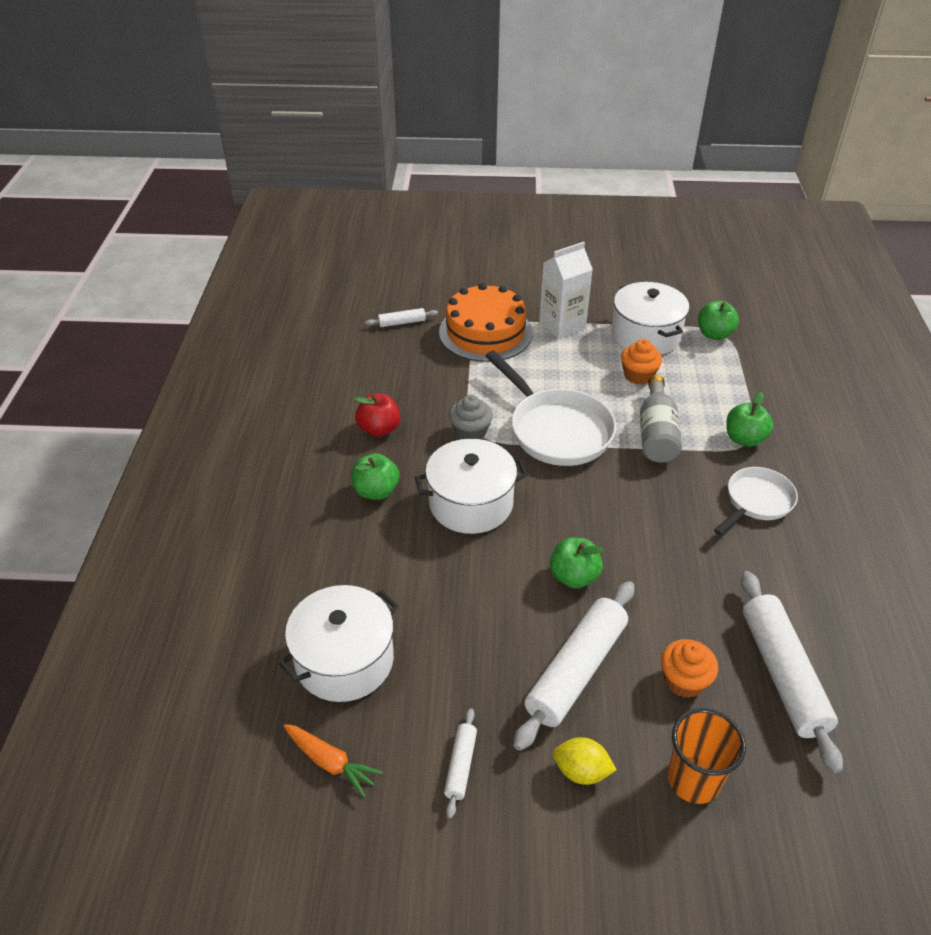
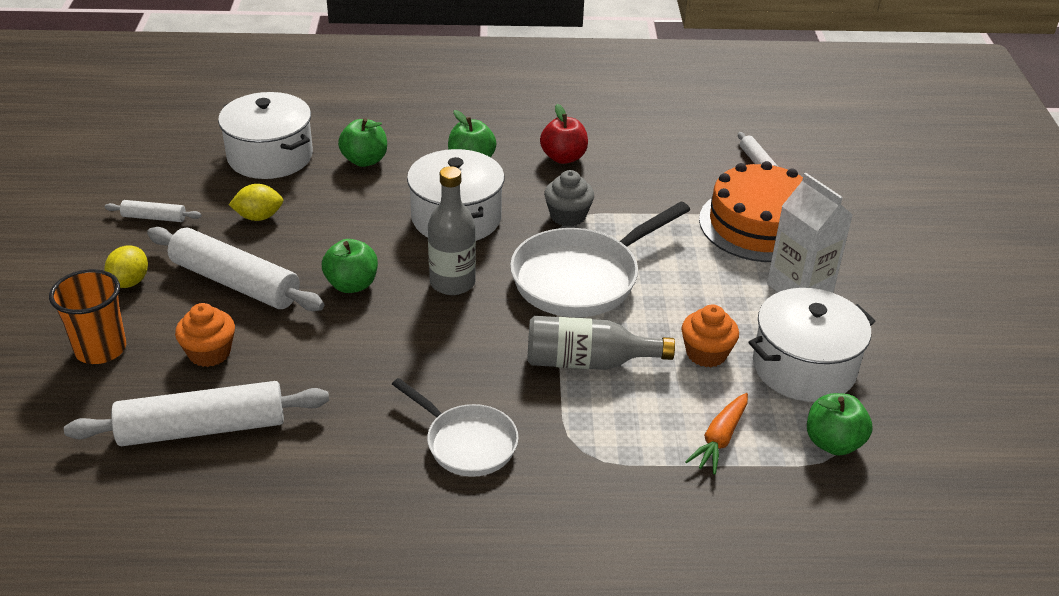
camera: 85 degrees right, 5 degrees down
orange carrot [284,724,383,797] -> orange carrot moved to [685,393,748,475]
green apple [726,392,773,447] -> green apple moved to [338,118,387,167]
none -> yellow lemon [229,184,283,221]
none -> grey bottle [428,166,476,295]

